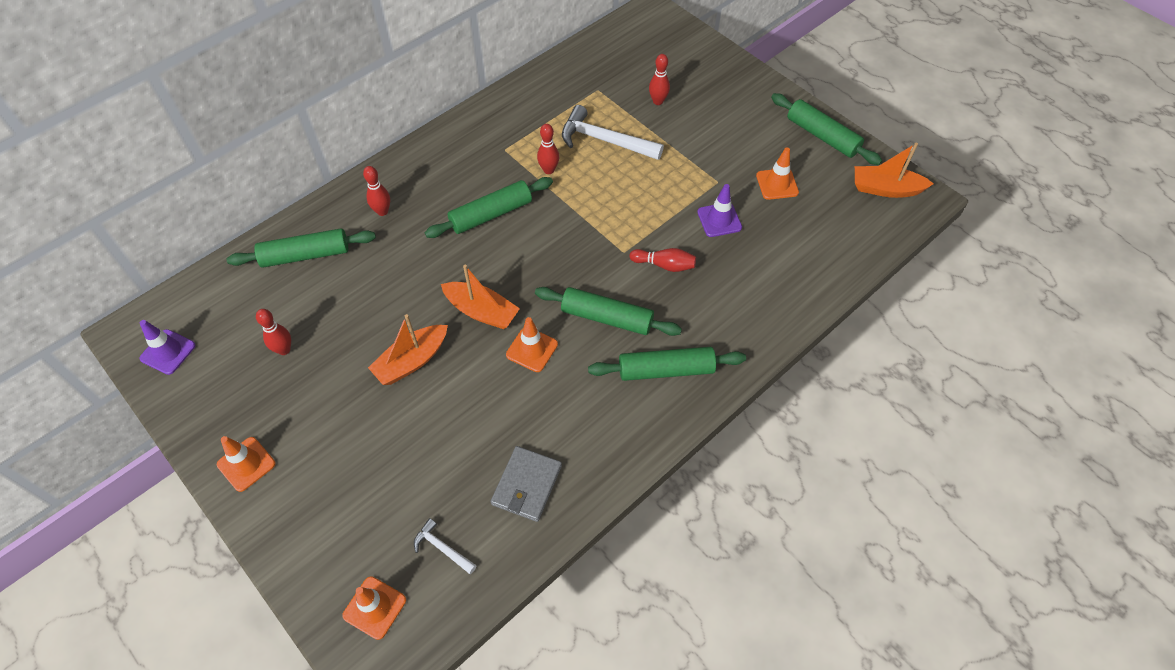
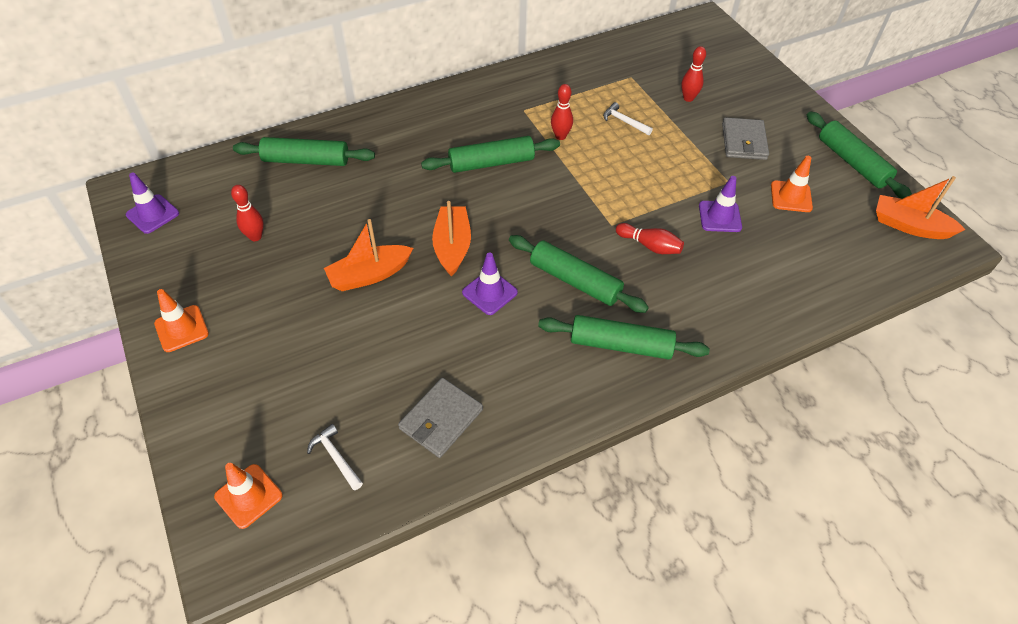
camera: 15 degrees right, 5 degrees down
red bowling pin [363,166,390,216] -> none
orange boat [441,265,520,329] -> orange boat turned 135 degrees counterclockwise [432,201,471,277]
orange traffic cone [506,317,558,372] -> purple traffic cone [462,252,518,315]
white hammer [562,105,664,160] -> white hammer [603,102,653,135], size x0.50
none -> grey wallet [722,117,769,160]

